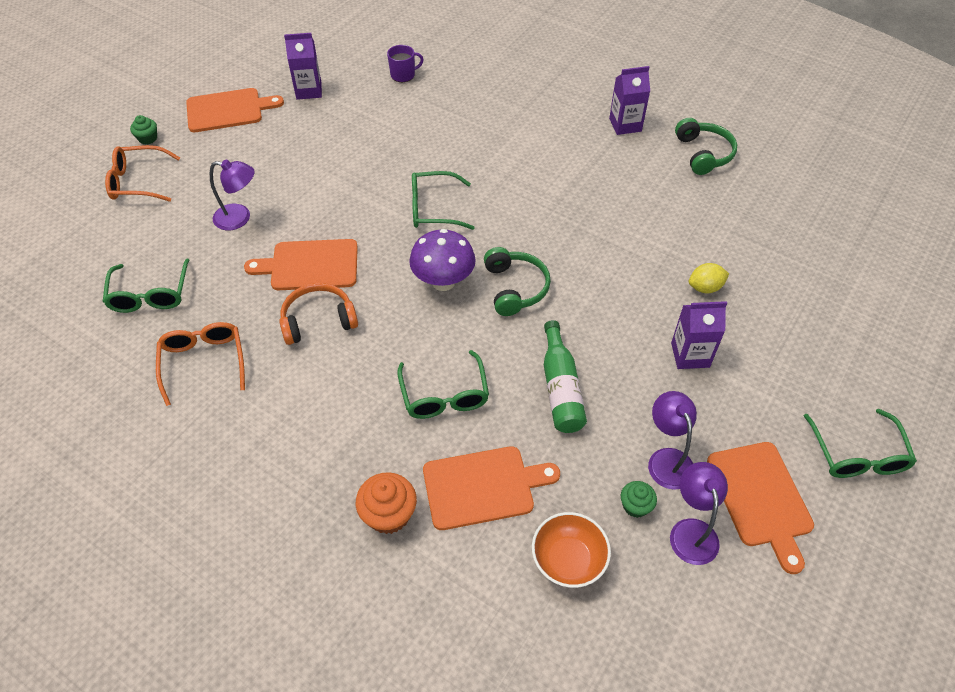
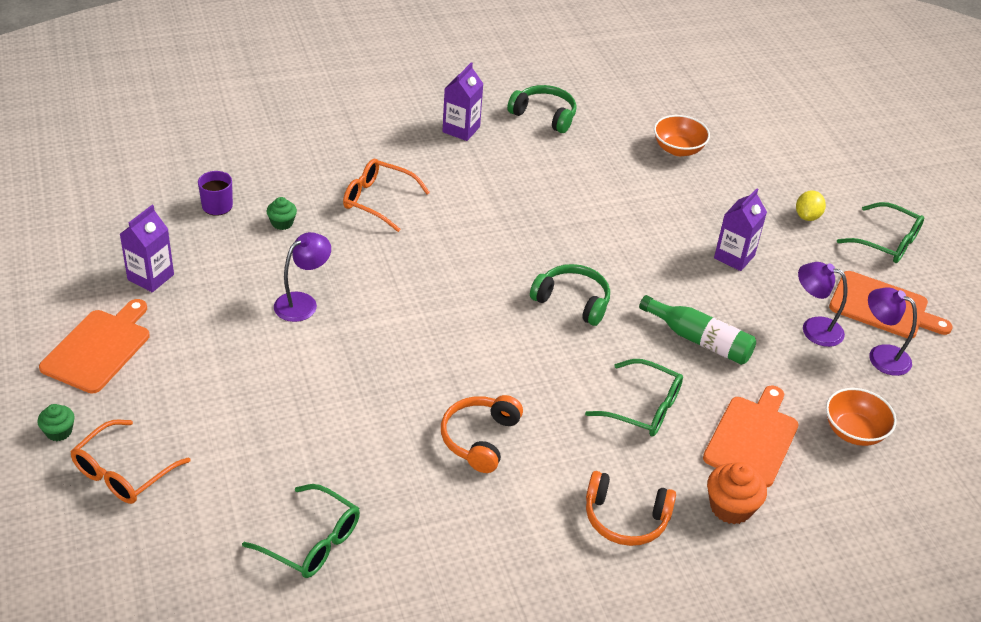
camera: 55 degrees left, 10 degrees down
orange glasses [156,322,245,406] -> orange glasses moved to [343,159,430,232]
purple lamp [210,159,255,230] -> purple lamp moved to [274,232,331,322]
orange cutting board [244,239,358,290] -> none
purple mushroom [409,229,476,291] -> none
green glasses [412,171,475,230] -> none
green cupcake [621,481,657,518] -> green cupcake moved to [267,197,297,230]
yellow lemon [689,263,729,293] -> yellow lemon moved to [796,190,826,221]
none -> orange headphones [586,471,676,546]
none -> orange bowl [654,115,710,156]

